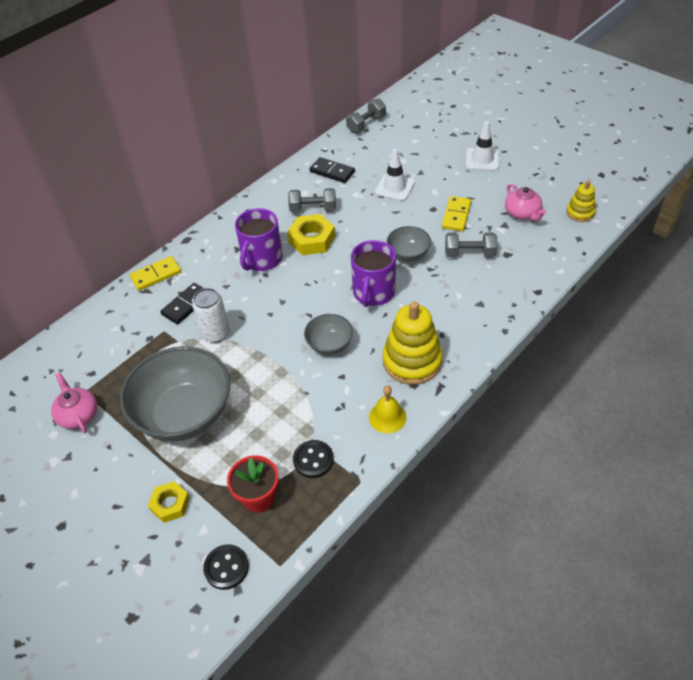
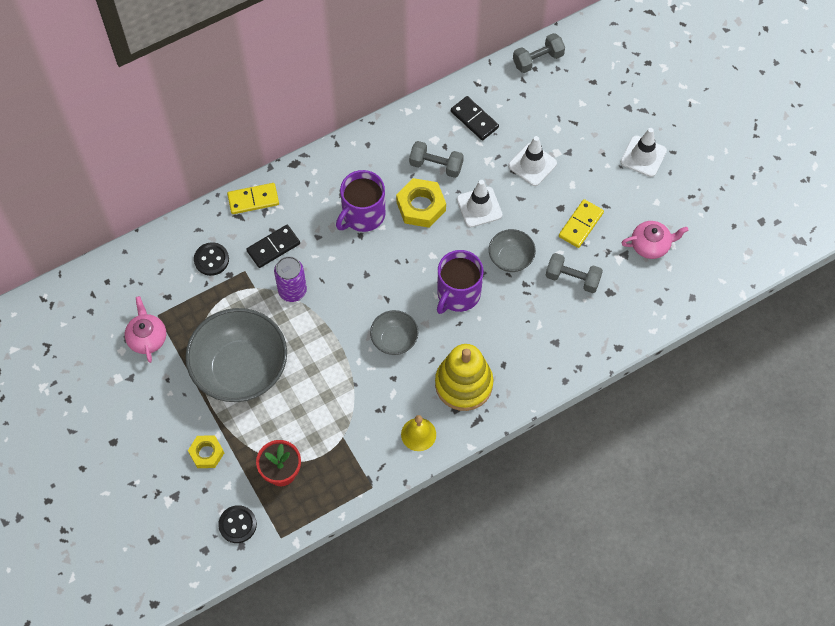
camera: 15 degrees right, 15 degrees up
white can [192,288,230,343] -> purple can [274,256,307,302]
black button [293,440,334,478] -> black button moved to [194,242,229,276]
pink teapot [505,184,546,221] -> pink teapot turned 90 degrees counterclockwise [621,221,688,259]
yellow stacking toy [566,180,596,222] -> none
none -> white traffic cone [457,180,502,227]

